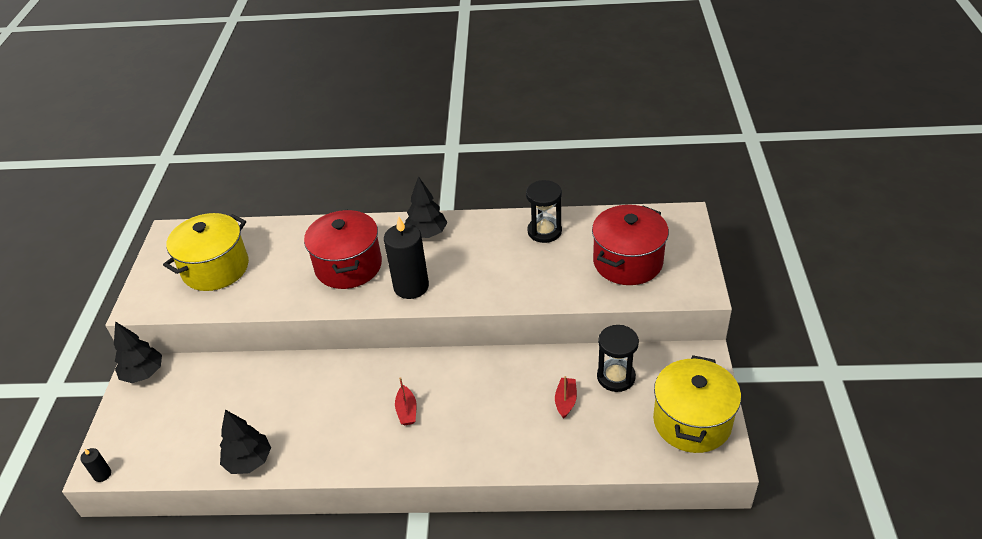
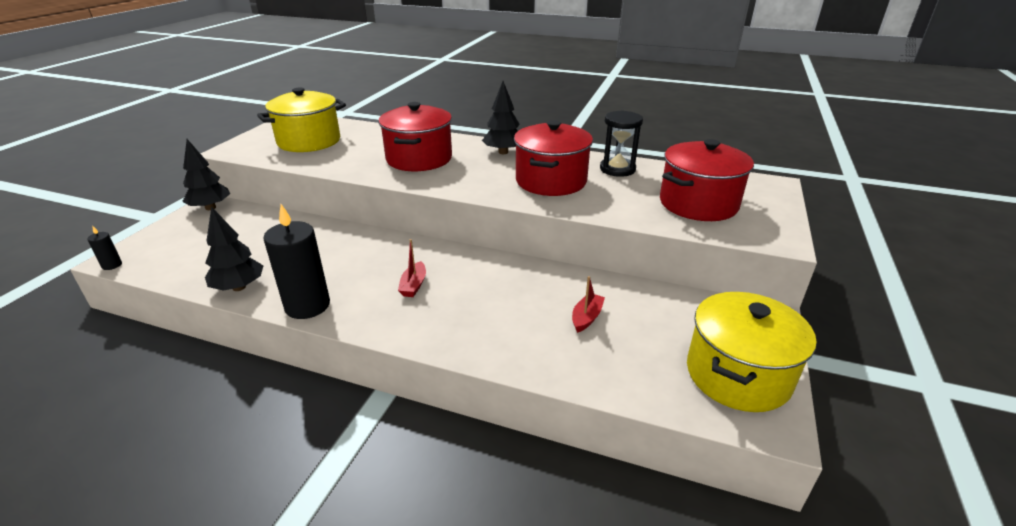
camera: 15 degrees right, 10 degrees down
black candle [384,216,429,299] -> black candle moved to [263,204,330,319]
black hourglass [597,325,639,392] -> none
none -> red pot [514,120,593,196]

